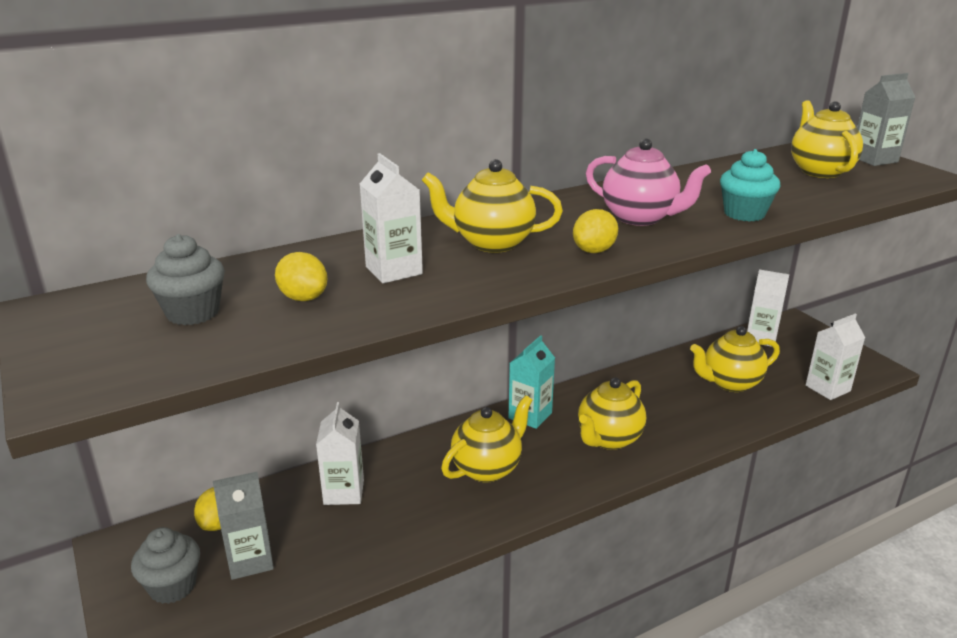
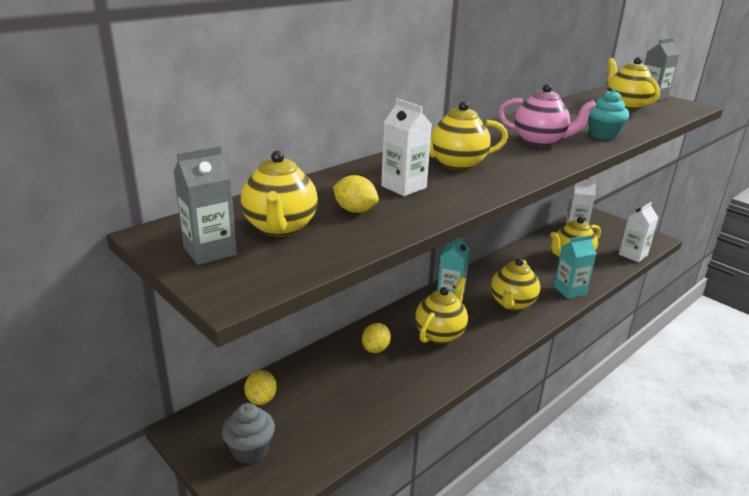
camera: 15 degrees left, 0 degrees up
grey cupcake [146,234,225,325] -> yellow teapot [241,151,318,237]
grey carton [213,472,274,580] -> grey carton moved to [174,146,237,265]
white carton [316,402,364,505] -> none
yellow lemon [573,209,618,253] -> yellow lemon moved to [362,323,391,353]
none -> turquoise carton [554,235,597,299]

